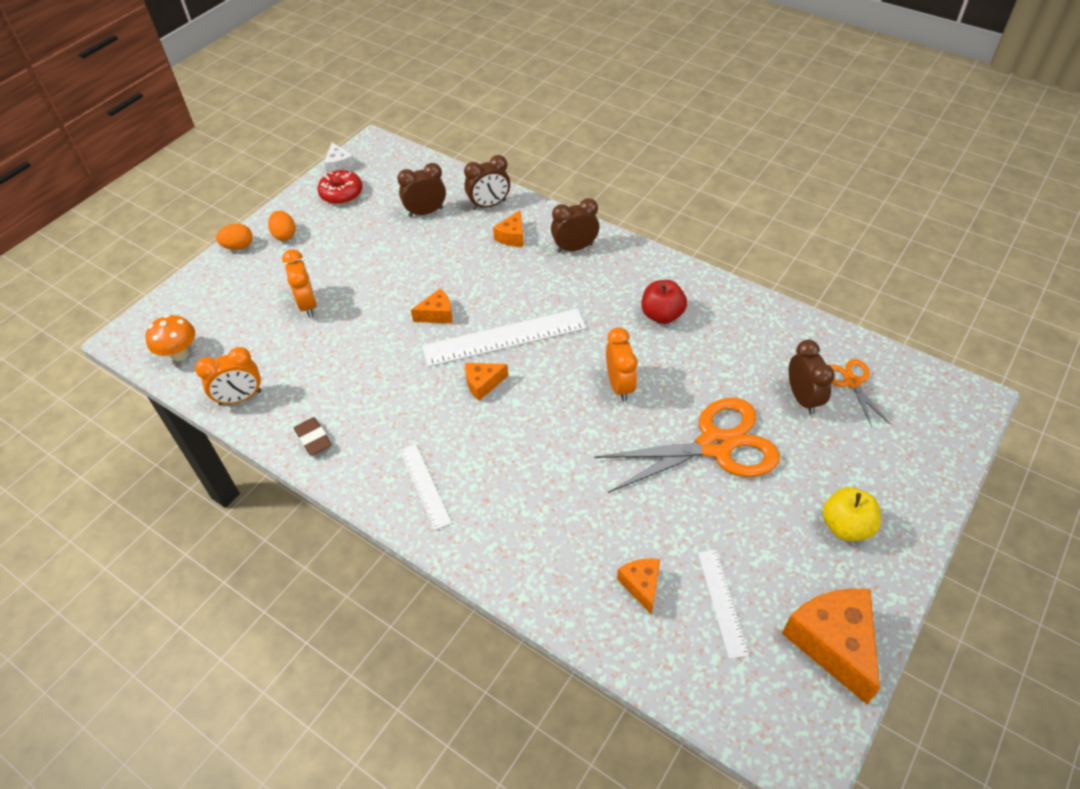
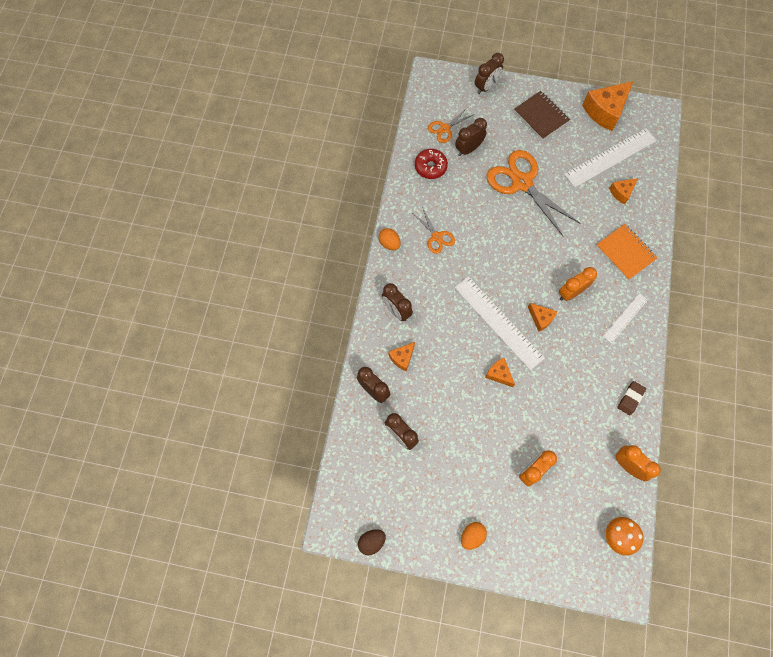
camera: 115 degrees left, 20 degrees up
orange egg [216,223,253,250] -> orange egg moved to [378,228,401,250]
red donut [318,170,363,204] -> red donut moved to [415,149,448,179]
white cheese [324,142,356,174] -> brown egg [358,529,386,556]
orange cheese [493,210,524,247] -> orange cheese turned 135 degrees clockwise [388,342,415,371]
orange clock [606,327,637,402] -> orange clock moved to [559,267,597,301]
red apple [641,280,687,324] -> orange scissors [414,207,455,254]
white ruler [698,550,749,659] -> white ruler [564,128,657,188], size x1.80
yellow apple [823,487,881,541] -> brown notebook [514,91,570,140]
none -> brown clock [475,53,504,94]
none -> orange notebook [596,224,657,280]

